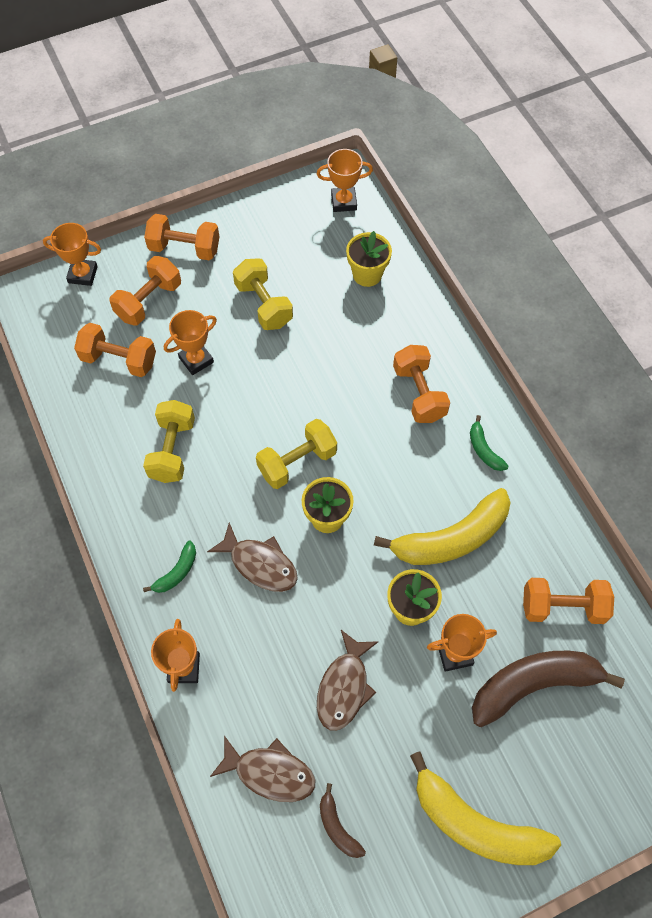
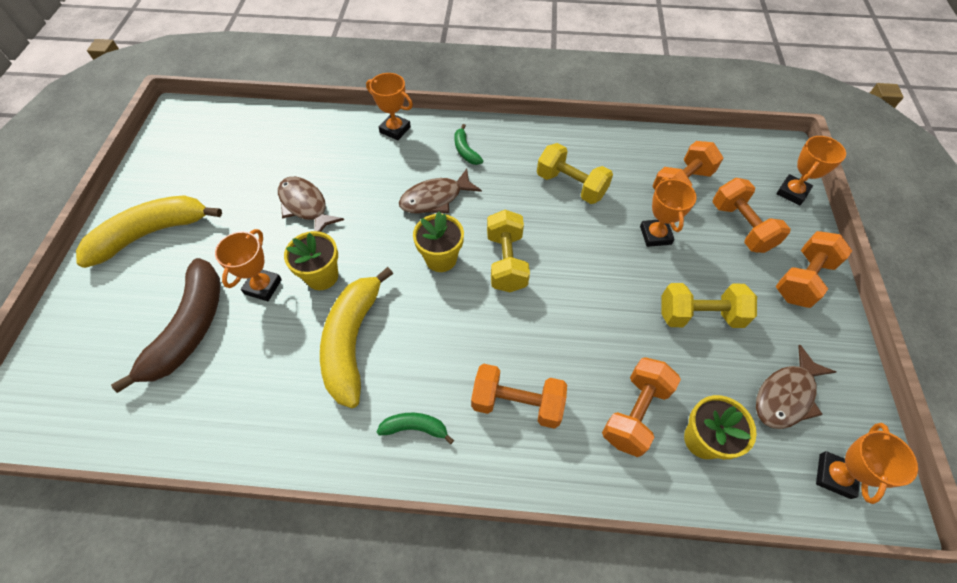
camera: 120 degrees right, 5 degrees down
brown fish [210,736,315,802] -> brown fish moved to [756,345,836,429]
brown banana [320,783,366,858] -> none
orange dumbbell [523,578,614,624] -> orange dumbbell moved to [602,357,681,457]

